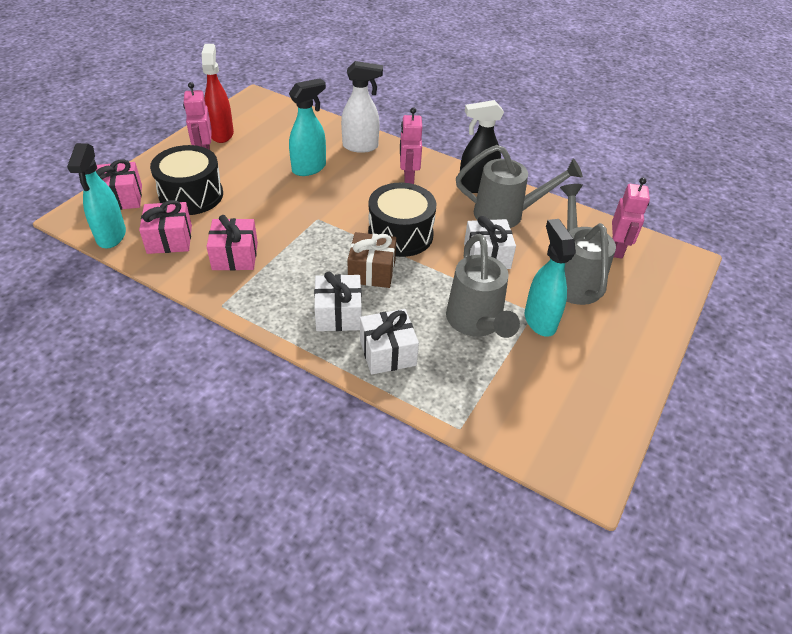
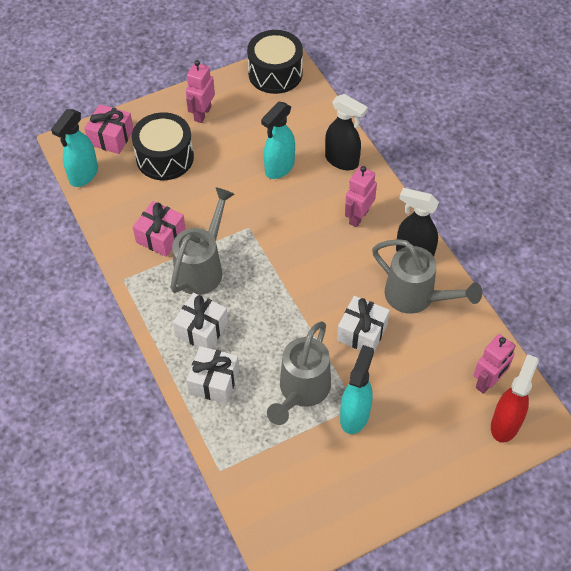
camera: 35 degrees right, 10 degrees up
pink gift [139,200,192,254] -> none
red spray bottle [202,44,234,143] -> red spray bottle moved to [491,354,539,442]
turquoise spray bottle [289,78,326,176] -> turquoise spray bottle turned 135 degrees clockwise [261,102,295,179]
white spray bottle [341,61,383,153] -> black spray bottle [325,94,368,170]
brown gift [348,232,397,288] -> none
black drum [368,183,437,257] -> black drum moved to [247,30,303,94]
grey watering can [560,184,616,305] -> grey watering can moved to [170,188,234,295]

